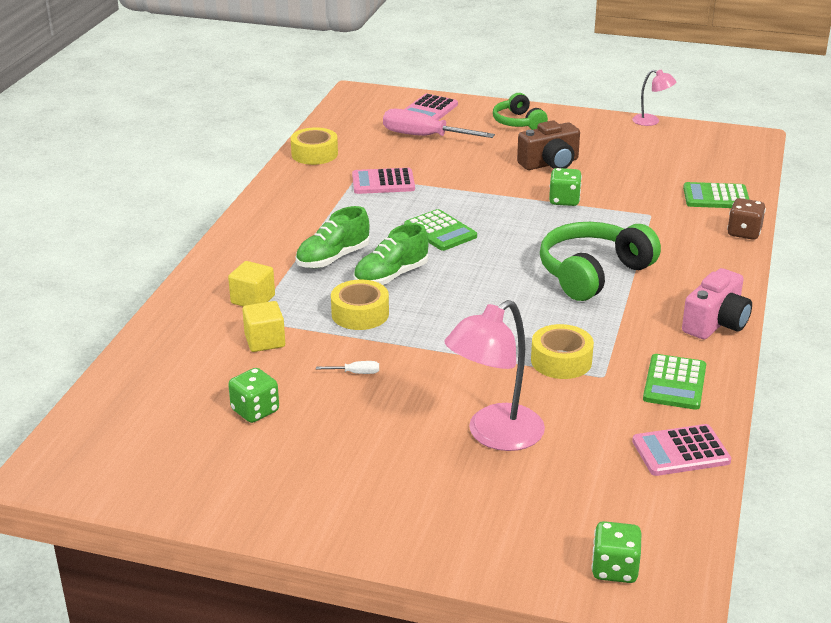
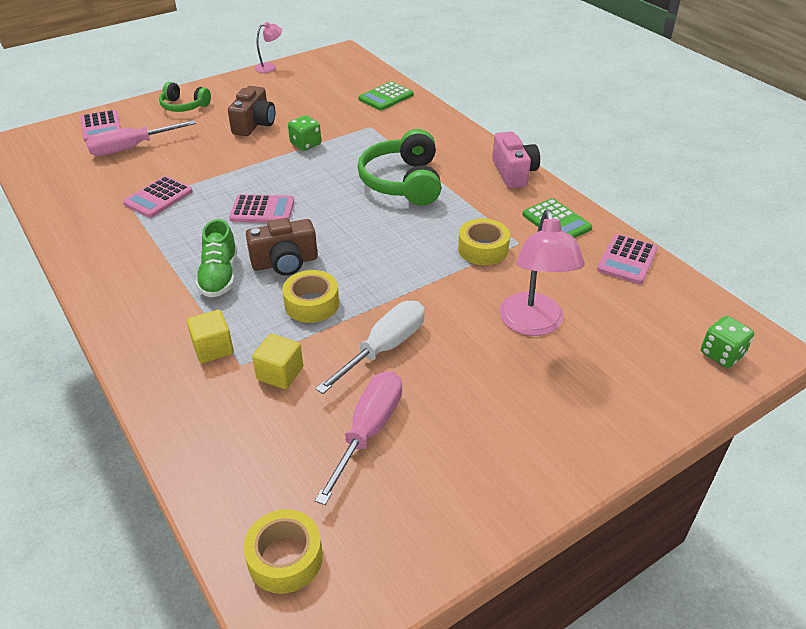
camera: 50 degrees left, 10 degrees up
green dice [228,368,279,423] -> pink screwdriver [315,371,402,505]
yellow tape [291,127,338,165] -> yellow tape moved to [244,509,323,594]
white screwdriver [316,361,379,374] -> white screwdriver [315,301,425,394], size x2.47
green shoe [353,223,429,285] -> brown camera [246,218,318,276]
green calculator [404,209,477,251] -> pink calculator [229,194,294,223]
brown dice [727,198,766,240] -> none

